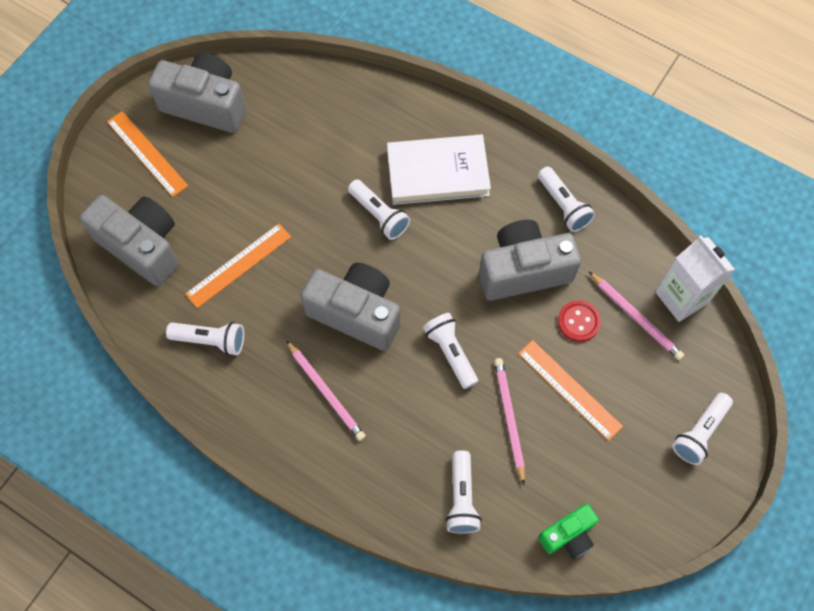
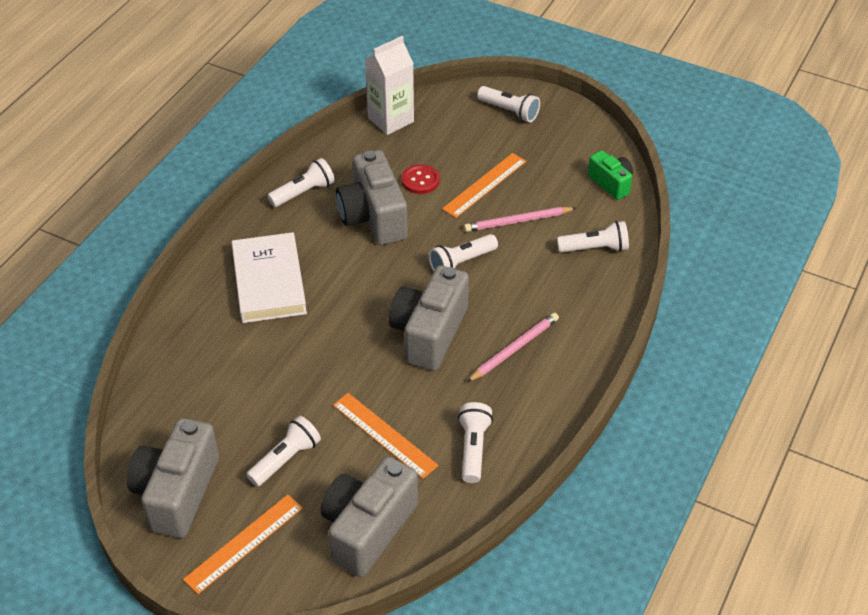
camera: 95 degrees left, 20 degrees down
white flashlight [348,180,410,240] -> white flashlight moved to [246,416,321,487]
pink pencil [589,272,684,360] -> none

